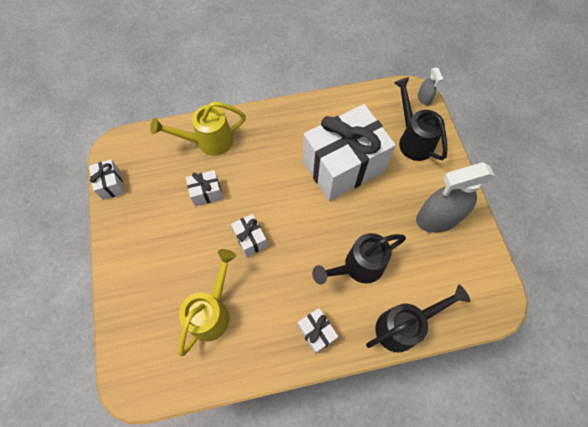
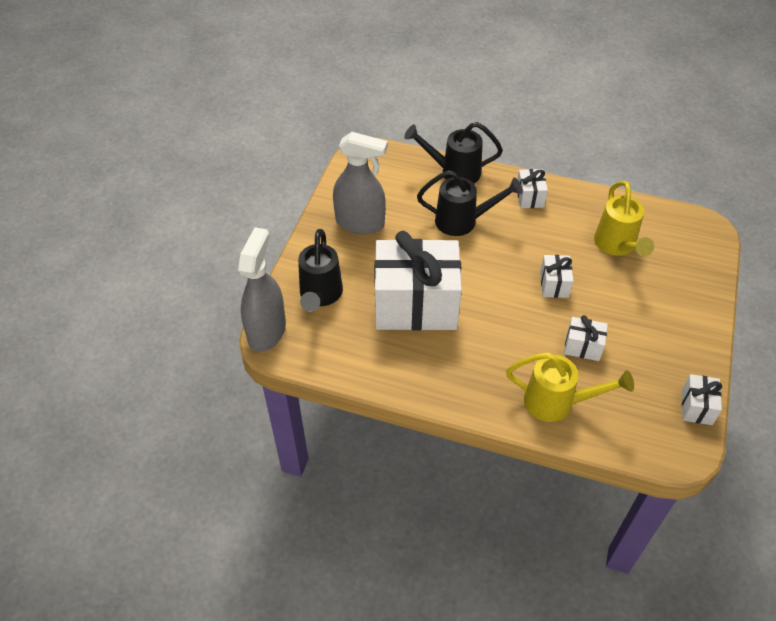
camera: 150 degrees left, 15 degrees down
yellow watering can [178,249,236,357] -> yellow watering can turned 60 degrees counterclockwise [594,181,654,256]
grey spray bottle [418,68,443,106] -> grey spray bottle [238,227,286,352], size x2.21

